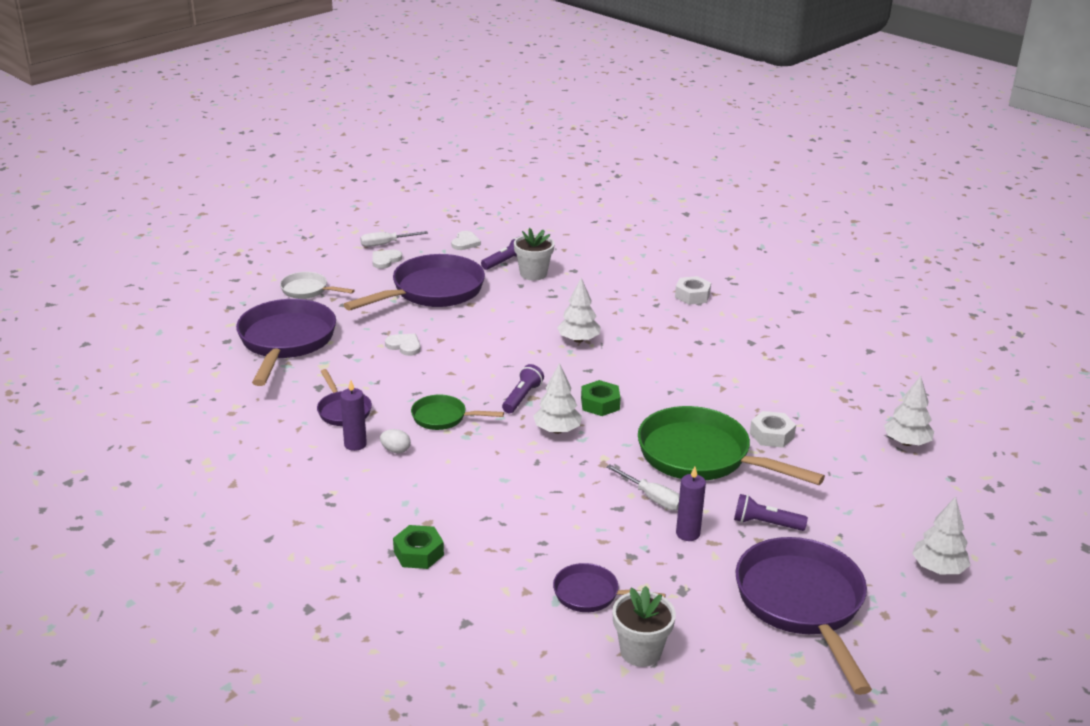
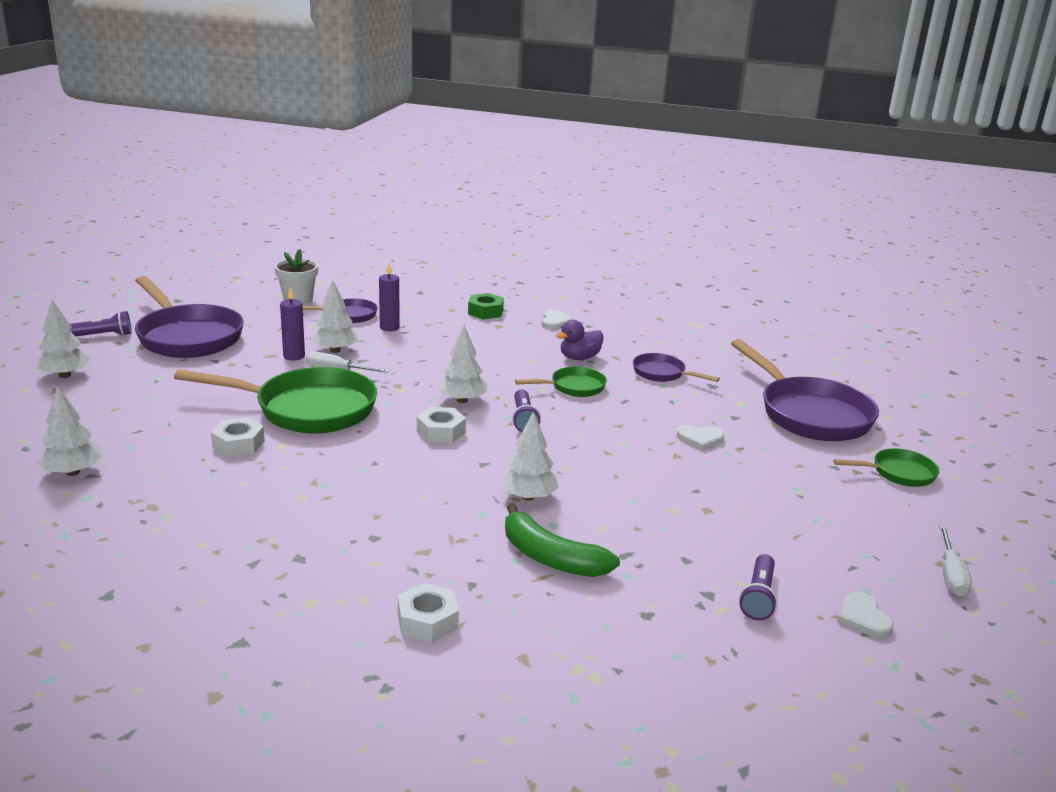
camera: 150 degrees right, 5 degrees down
white pan [280,272,355,299] -> green pan [833,448,939,487]
purple candle [340,380,367,451] -> purple candle moved to [379,264,400,331]
purple pan [343,254,485,310] -> none
white screwdriver [360,231,428,247] -> white screwdriver turned 150 degrees clockwise [939,525,972,596]
white heart [372,250,402,269] -> white heart moved to [542,310,574,329]
white egg [380,429,411,454] -> purple duck [556,320,604,360]
white flower pot [514,228,555,281] -> none
green nut [581,380,621,416] -> white nut [417,407,466,443]
purple flashlight [734,494,808,531] -> purple flashlight moved to [69,311,132,336]
none -> white tree [311,280,358,353]
none -> green banana [505,503,620,577]

